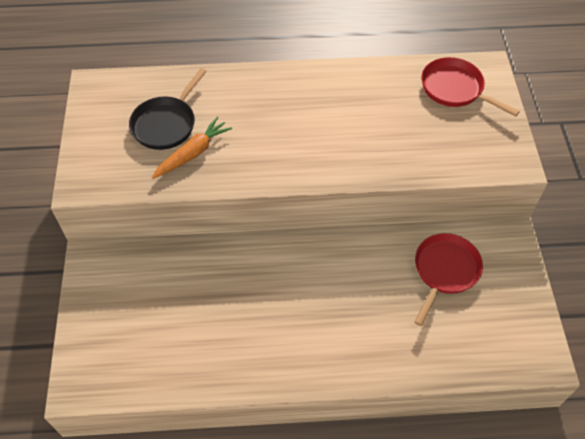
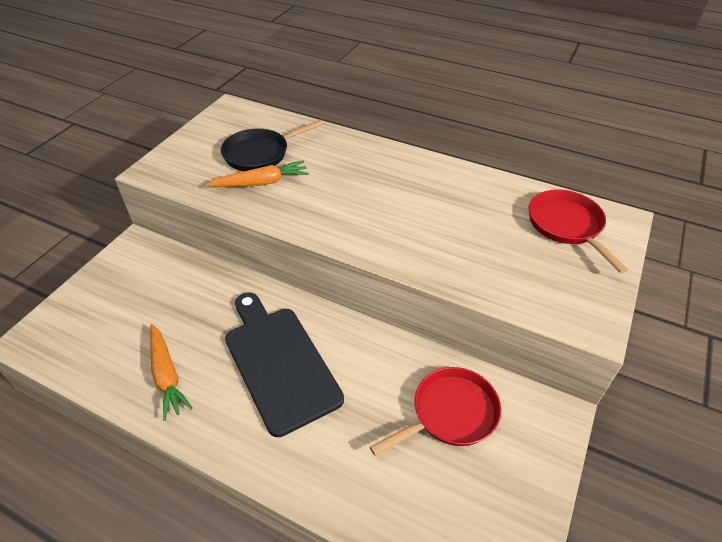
camera: 30 degrees right, 10 degrees down
none -> orange carrot [150,324,193,421]
none -> black cutting board [225,292,344,437]

